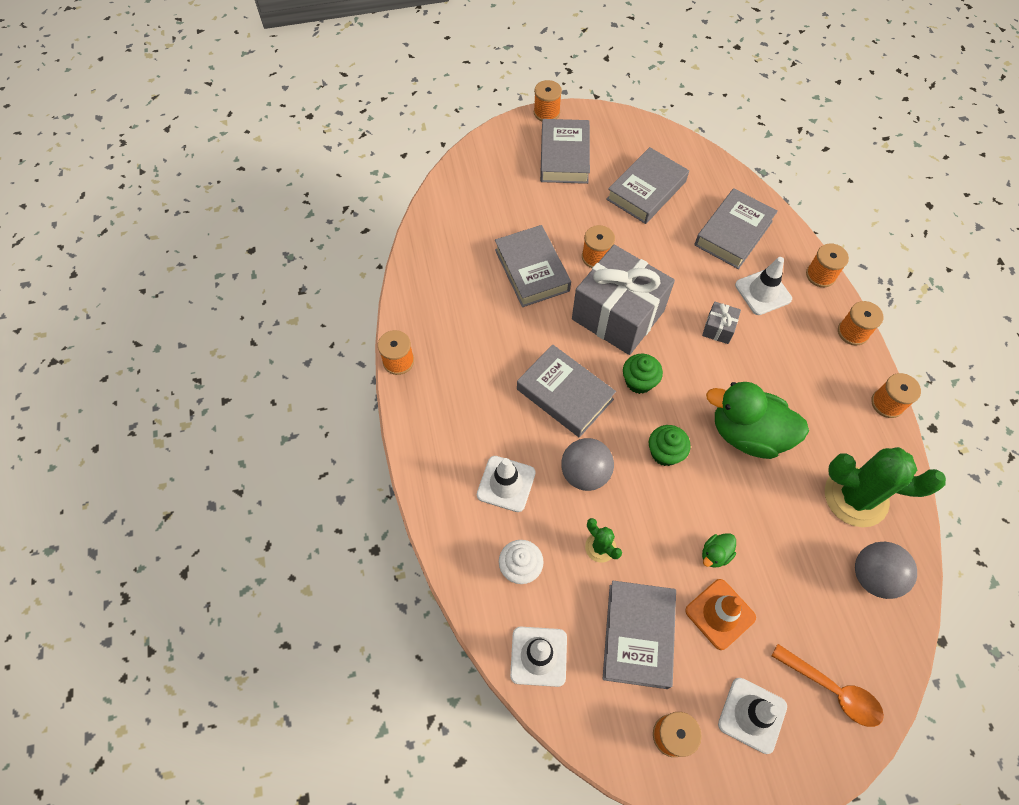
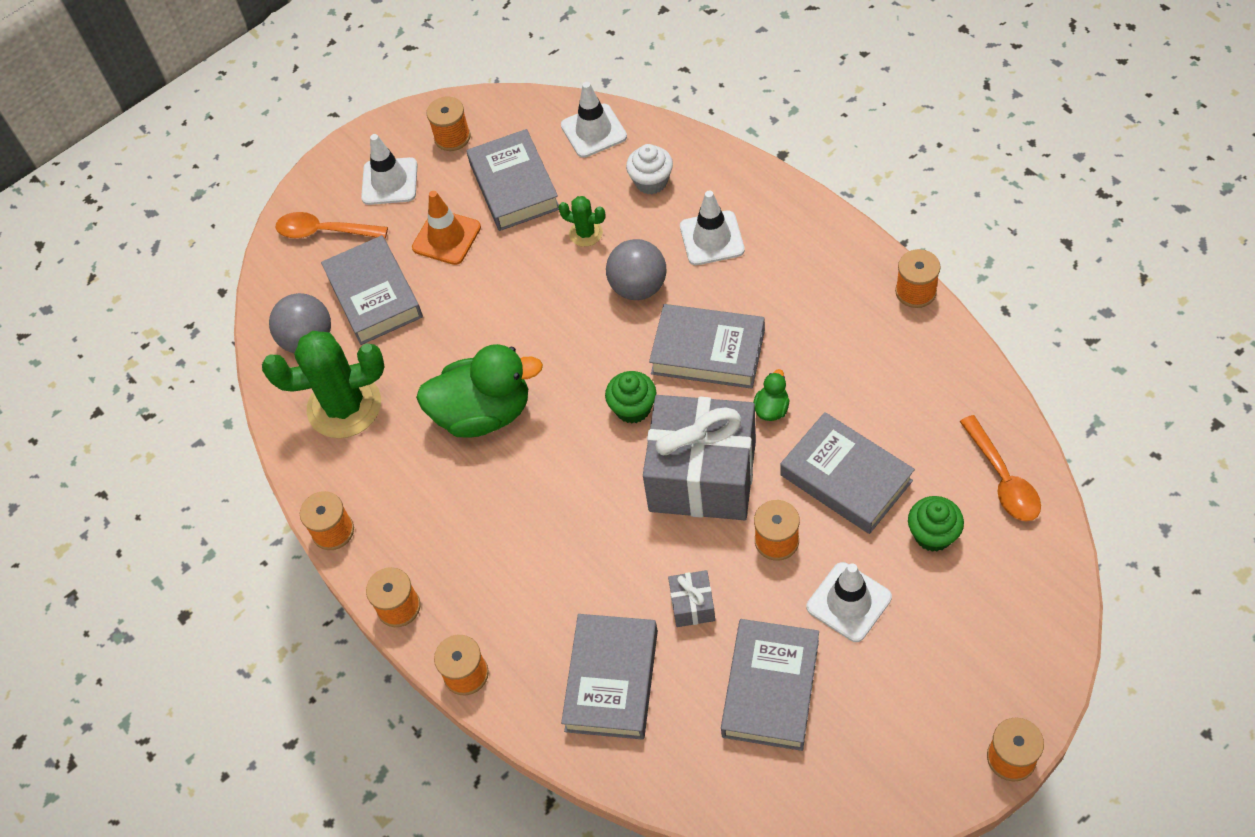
camera: 160 degrees right, 5 degrees down
grey book [540,119,590,184] -> grey book moved to [321,235,423,345]
green cupcake [649,425,691,466] -> green cupcake moved to [908,496,964,552]
grey gift [702,302,741,344] -> grey gift moved to [668,570,715,627]
green duck [702,533,736,568] -> green duck moved to [754,369,789,421]
white traffic cone [735,257,792,315] -> white traffic cone moved to [807,562,892,642]
none -> orange spoon [960,415,1041,522]

